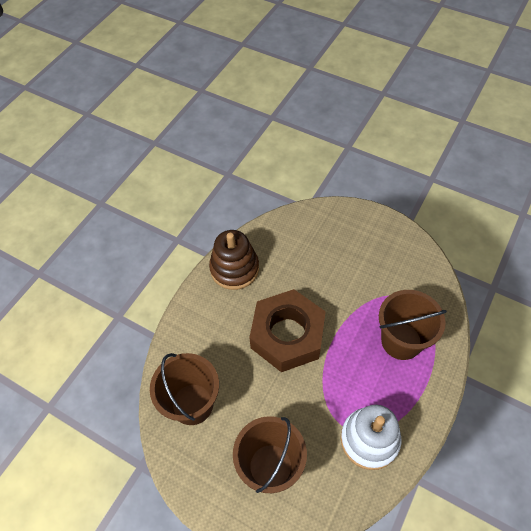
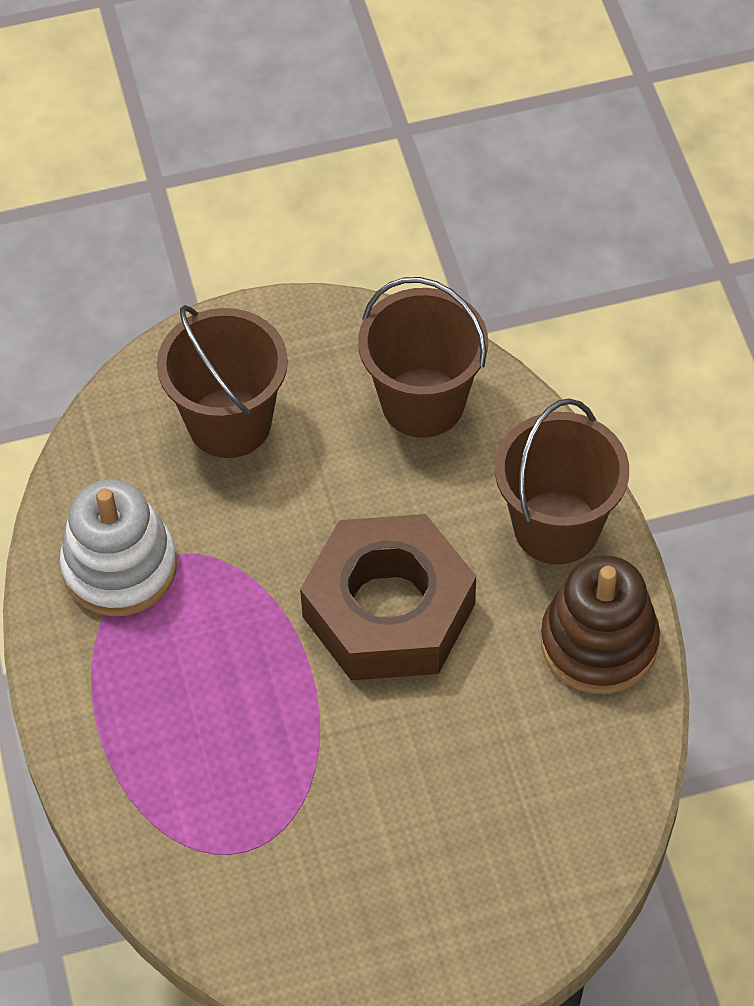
camera: 135 degrees right, 0 degrees up
brown bucket [379,290,447,360] -> brown bucket moved to [495,398,629,564]

